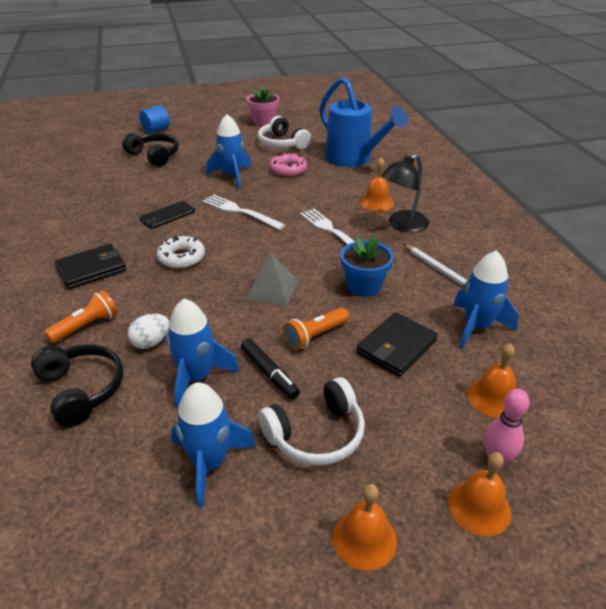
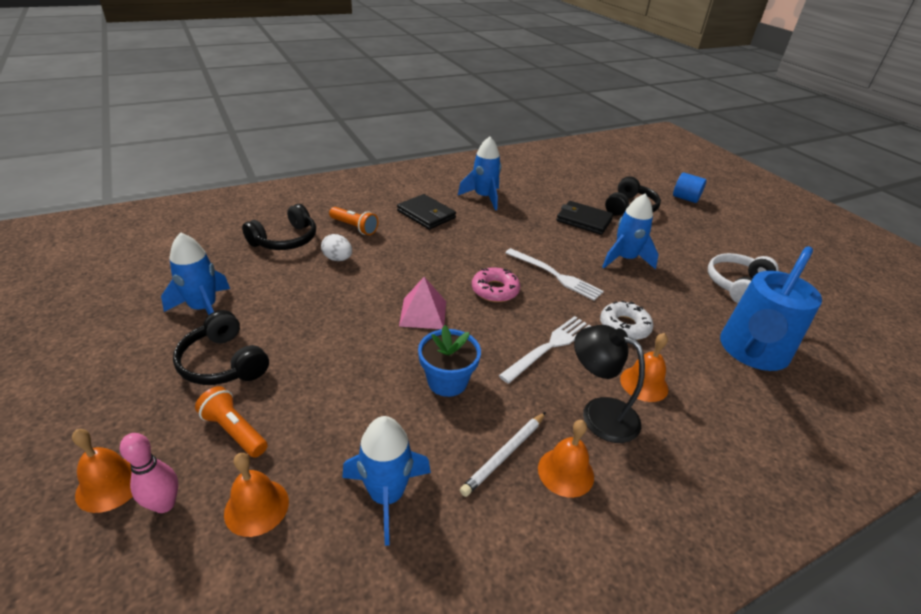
camera: 75 degrees right, 0 degrees up
black phone [139,201,195,229] -> none
white donut [157,236,205,269] -> white donut moved to [600,300,653,340]
blue rocket [167,298,239,409] -> blue rocket moved to [458,136,501,210]
white fork [203,195,286,230] -> white fork turned 105 degrees clockwise [505,248,604,301]
black marker [241,338,300,399] -> none
grey pyramid [245,253,298,306] -> pink pyramid [399,277,446,329]
pink flower pot [246,86,279,126] -> none
white headphones [259,377,365,466] -> black headphones [173,310,269,385]
pink donut [270,153,307,176] -> pink donut moved to [472,267,520,302]
orange flashlight [283,308,349,350] -> orange flashlight moved to [195,386,268,458]
orange bell [333,484,397,571] -> orange bell moved to [538,420,594,498]
black wallet [356,312,438,377] -> black wallet moved to [556,201,614,235]

